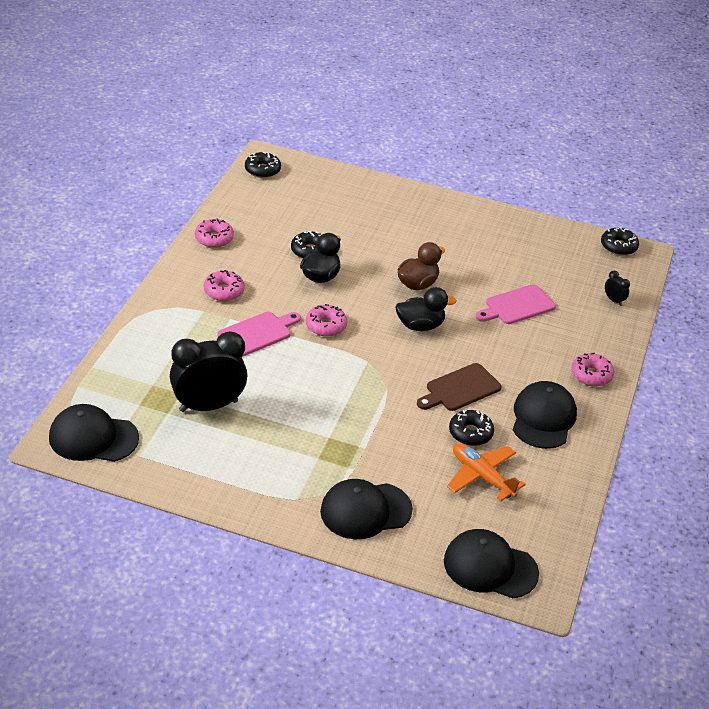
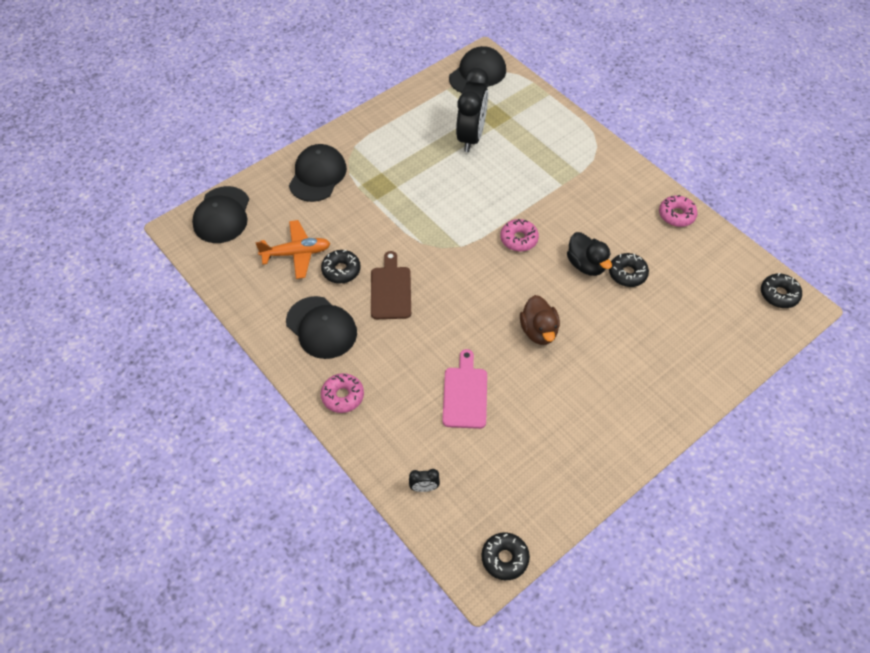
camera: 125 degrees right, 15 degrees up
pink donut [204,270,245,301] -> none
pink cutting board [217,312,301,357] -> none
black duck [395,287,457,331] -> none
black cap [444,529,539,598] -> black cap turned 135 degrees clockwise [192,186,249,243]

